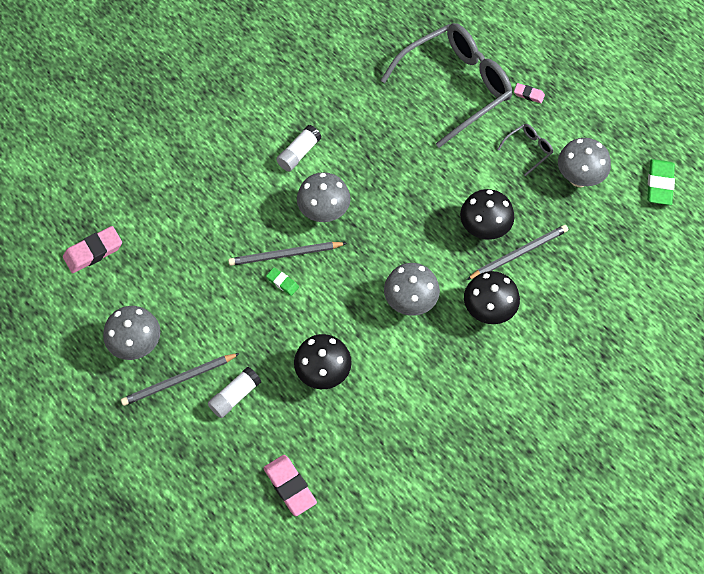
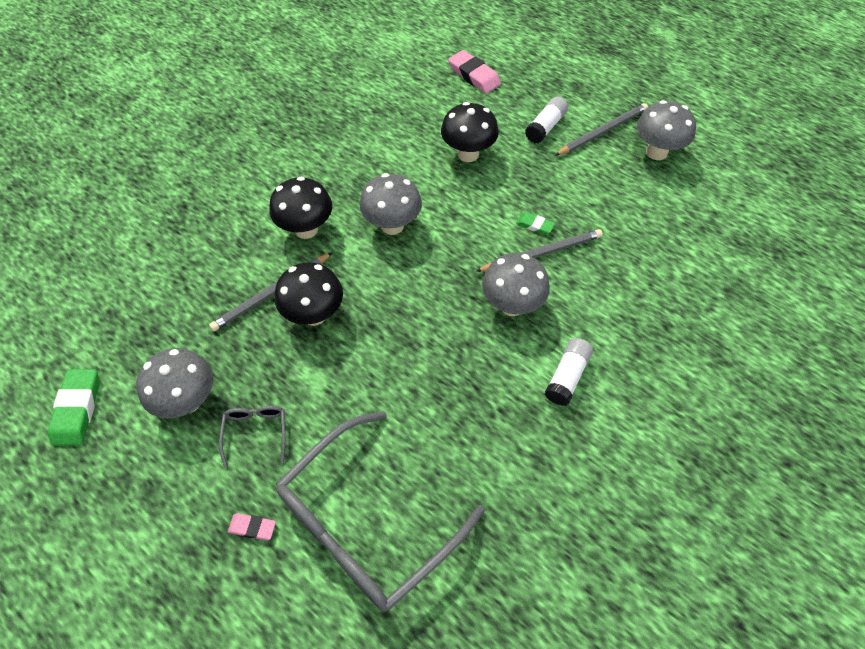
camera: 170 degrees right, 5 degrees down
pink eraser [63,226,122,273] -> none
grey glasses [497,124,553,176] -> grey glasses turned 135 degrees clockwise [219,406,285,467]

